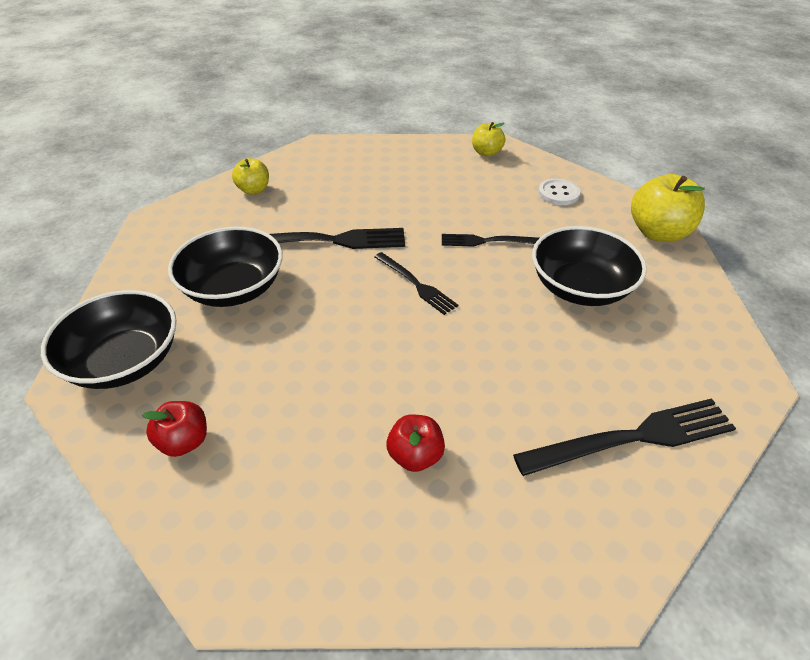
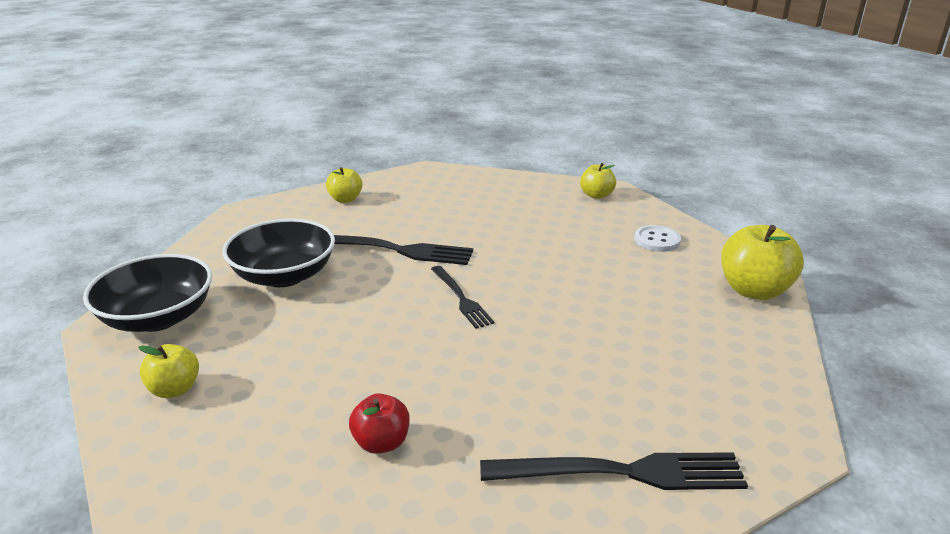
camera: 15 degrees right, 15 degrees down
red apple [142,401,207,457] -> yellow apple [138,344,199,398]
black fork [442,234,539,247] -> none
black bowl [532,226,647,306] -> none

